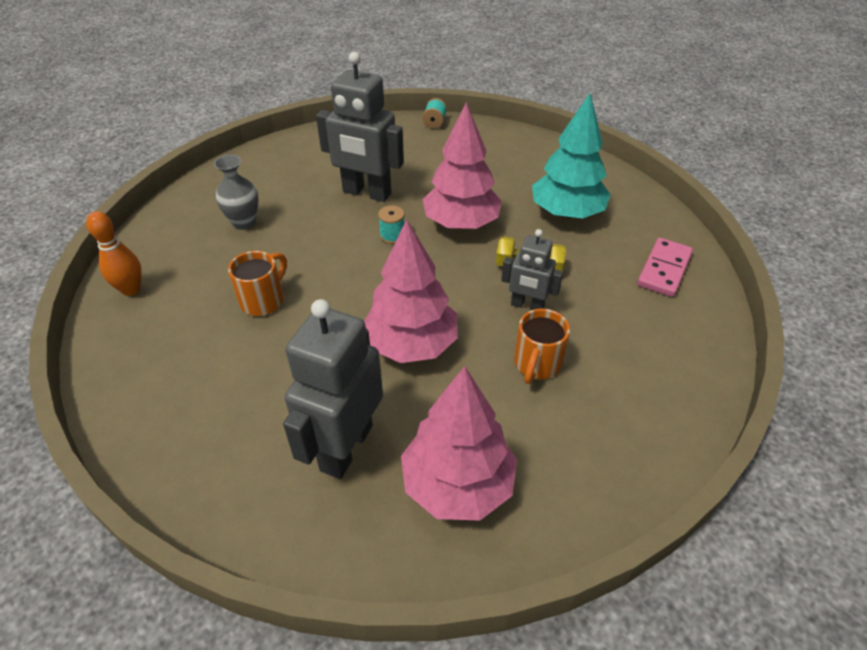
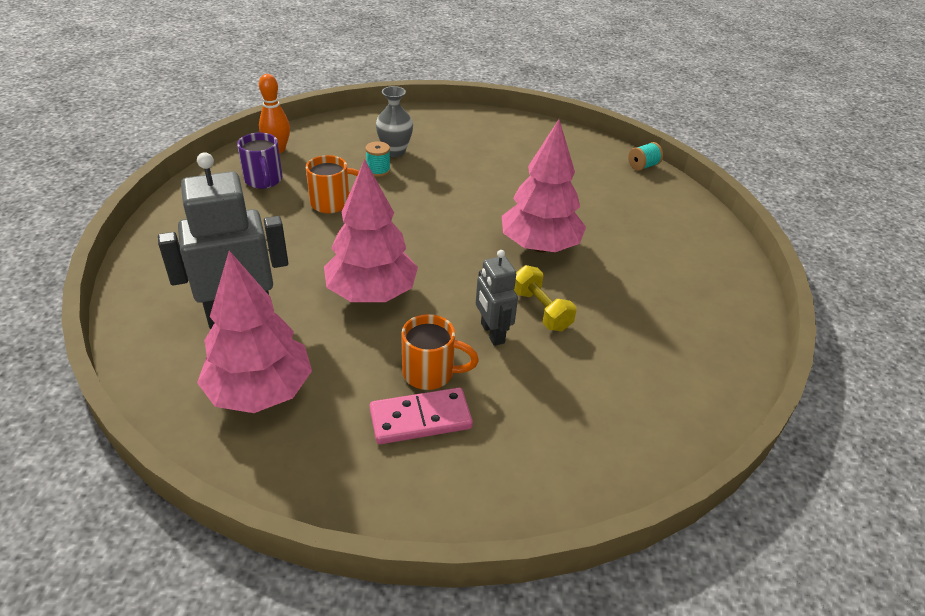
camera: 45 degrees right, 5 degrees down
grey robot [316,52,404,202] -> none
turquoise spool [378,205,405,244] -> turquoise spool moved to [365,141,390,177]
orange mug [514,309,570,384] -> orange mug turned 150 degrees counterclockwise [401,314,479,390]
turquoise tree [532,93,610,219] -> none
pink domino [637,238,693,297] -> pink domino moved to [369,387,473,444]
none -> purple mug [237,132,283,189]

